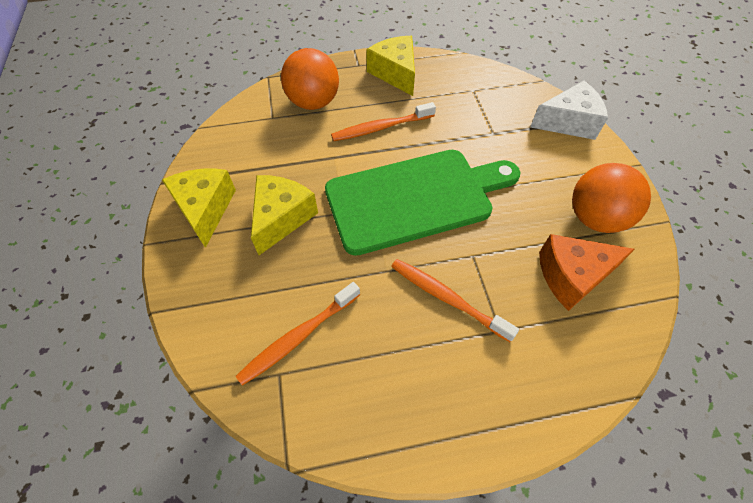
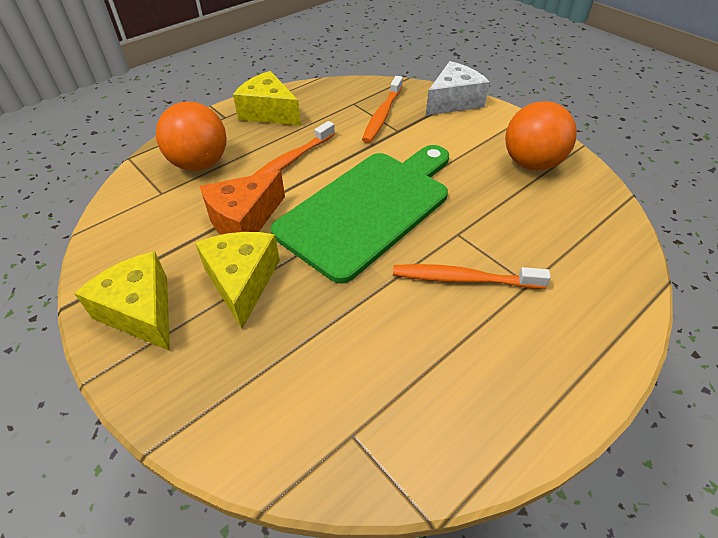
camera: 30 degrees left, 10 degrees down
orange toothbrush [236,282,360,386] -> orange toothbrush moved to [362,76,403,143]
orange cheese [539,234,635,311] -> orange cheese moved to [200,170,285,235]

